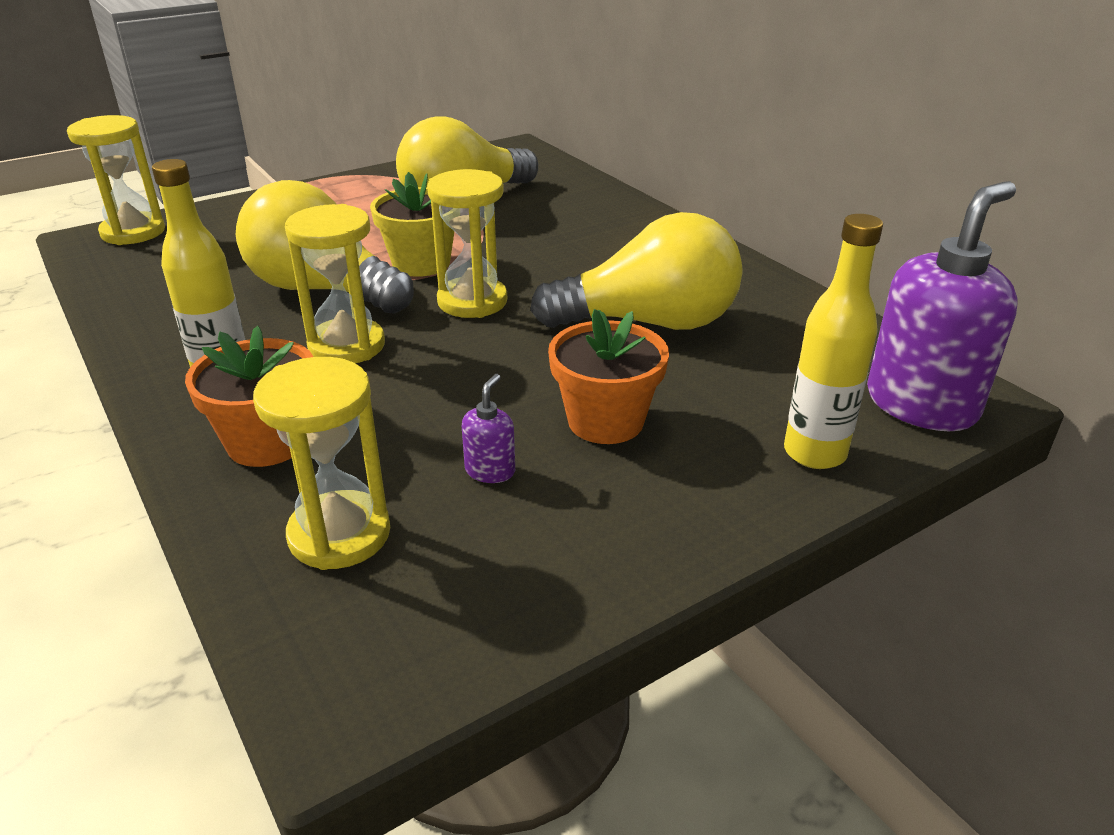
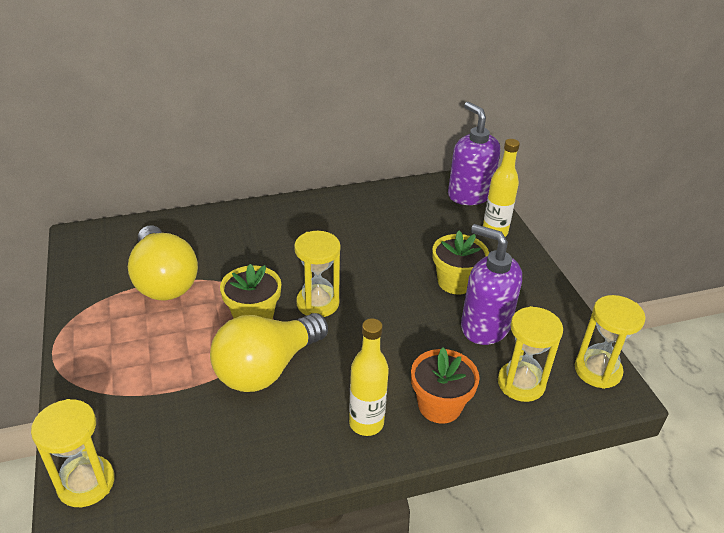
camera: 75 degrees left, 5 degrees up
yellow hourglass [285,204,385,363] -> yellow hourglass moved to [575,295,645,389]
purple soap dispenser [462,374,515,483] -> purple soap dispenser [461,224,522,345], size x2.40
yellow light bulb [530,212,743,330] -> none
orange flower pot [548,309,669,444] -> yellow flower pot [432,231,489,295]

